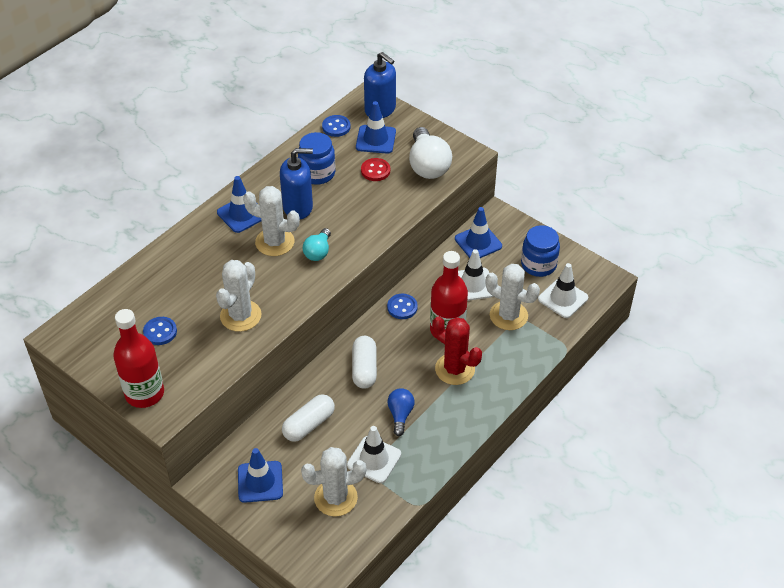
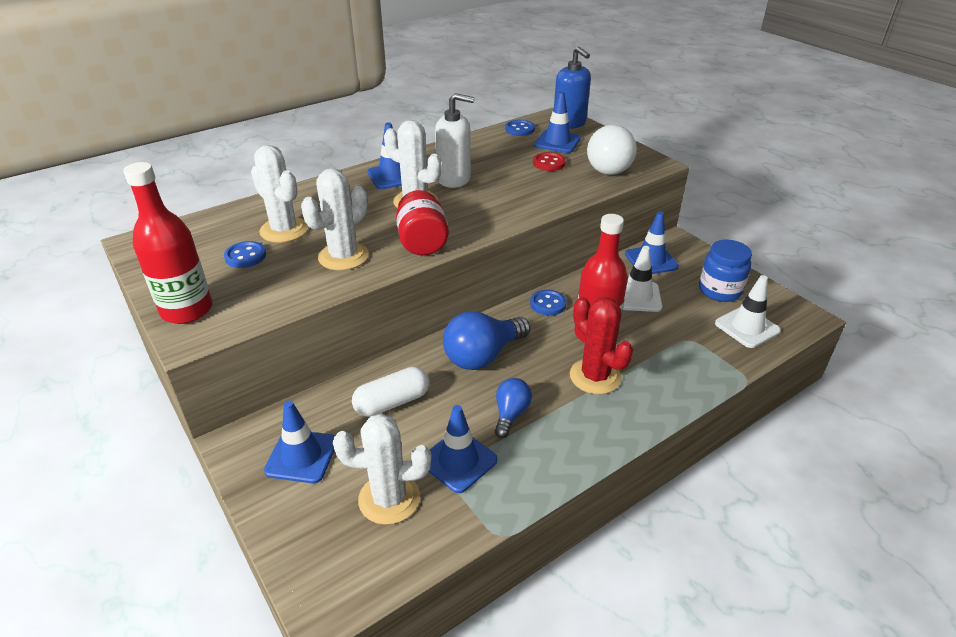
camera: 15 degrees right, 10 degrees down
blue soap dispenser [280,148,313,219] -> white soap dispenser [435,93,474,188]
blue jar [298,132,335,185] -> none
turquoise light bulb [303,228,331,261] -> none
white traffic cone [347,426,401,483] -> blue traffic cone [429,405,497,493]
white capsule [352,336,377,389] -> blue light bulb [443,311,530,370]
white cactus [486,264,540,330] -> white cactus moved to [251,145,308,243]
none -> red jar [396,190,449,255]

